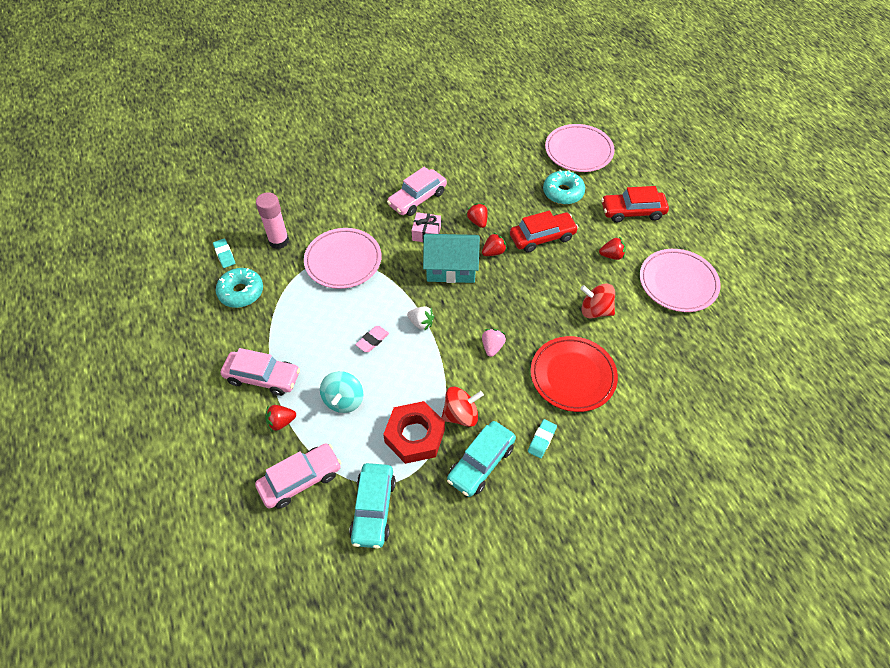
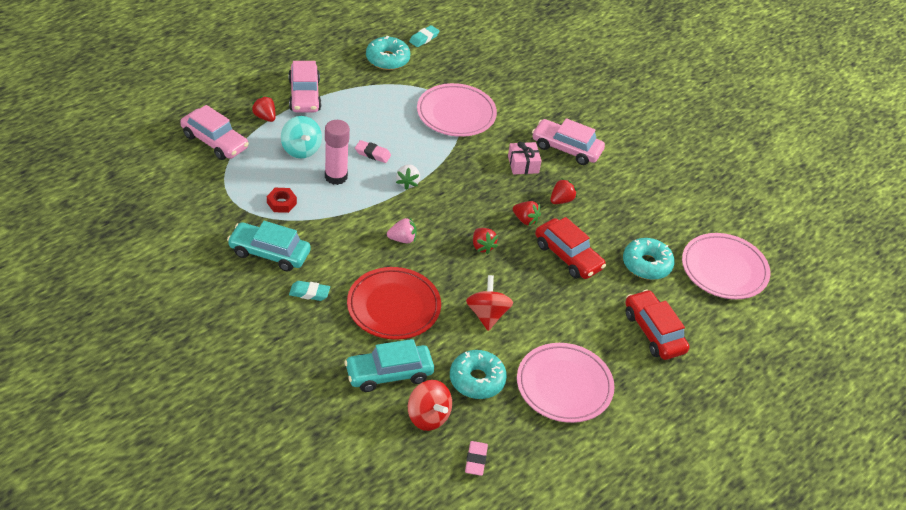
camera: 65 degrees right, 10 degrees down
pink glue stick [256,192,289,249] -> pink glue stick moved to [325,120,350,185]
turquoise spinning top [320,371,363,413] -> turquoise spinning top turned 105 degrees counterclockwise [281,116,322,159]
turquoise car [349,463,396,549] -> turquoise car moved to [344,339,434,392]
red nut [383,401,445,464] -> red nut [267,188,297,213], size x0.50
turquoise house [423,234,480,283] -> none
red spinning top [441,387,484,427] -> red spinning top moved to [408,380,452,431]
red strawberry [599,237,626,260] -> red strawberry moved to [473,228,498,254]
none -> turquoise donut [450,350,507,399]
none -> pink eraser [465,441,488,476]

